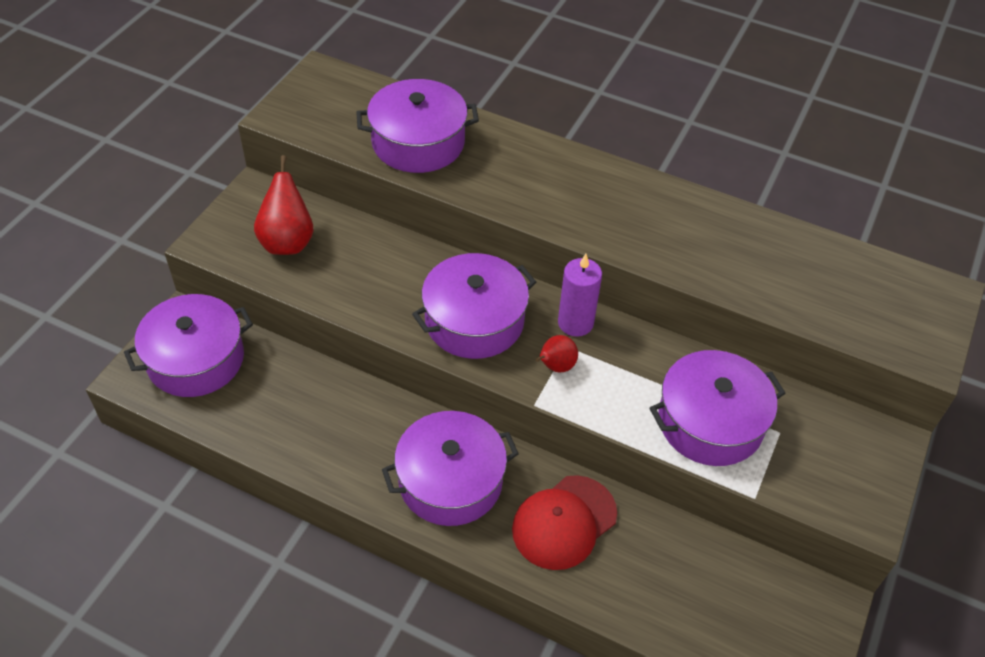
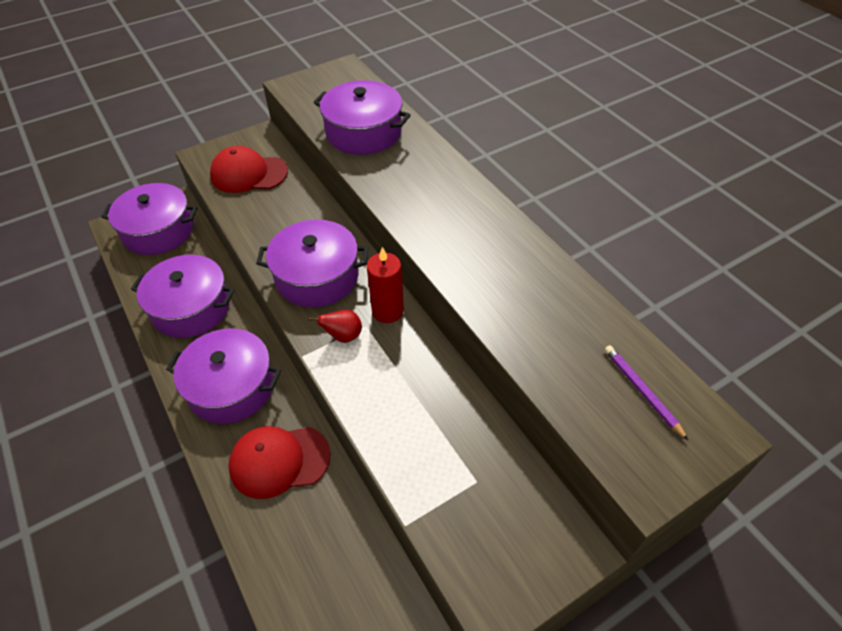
camera: 35 degrees right, 0 degrees up
red pear [254,155,313,255] -> red cap [210,146,288,193]
purple candle [558,254,602,337] -> red candle [367,247,404,323]
purple pot [650,350,785,466] -> purple pot moved to [131,255,235,338]
none -> purple pencil [604,345,689,441]

